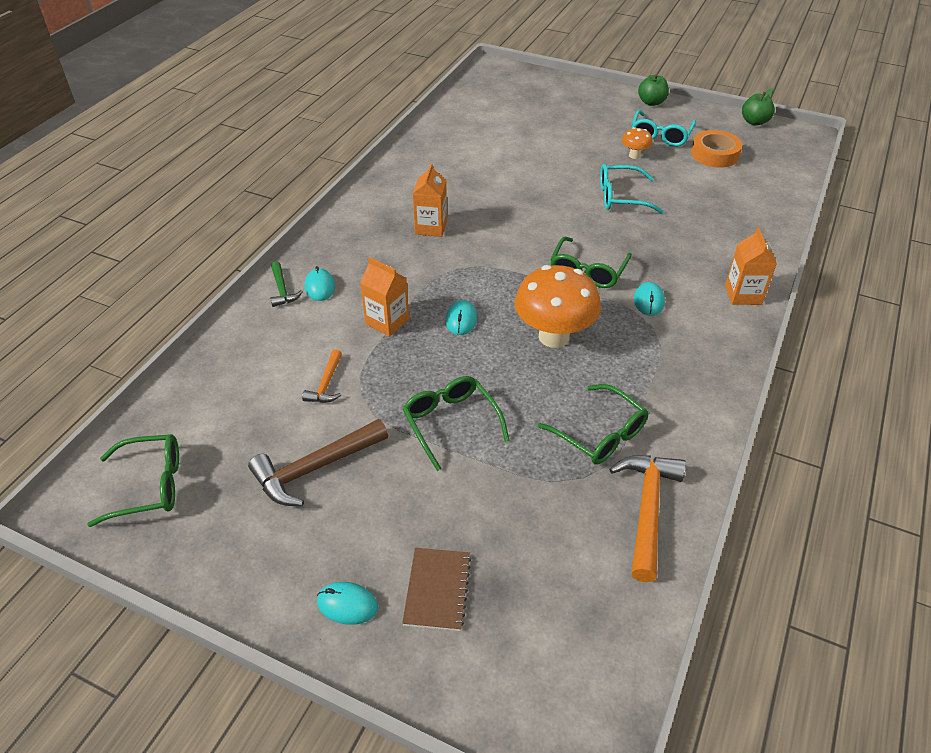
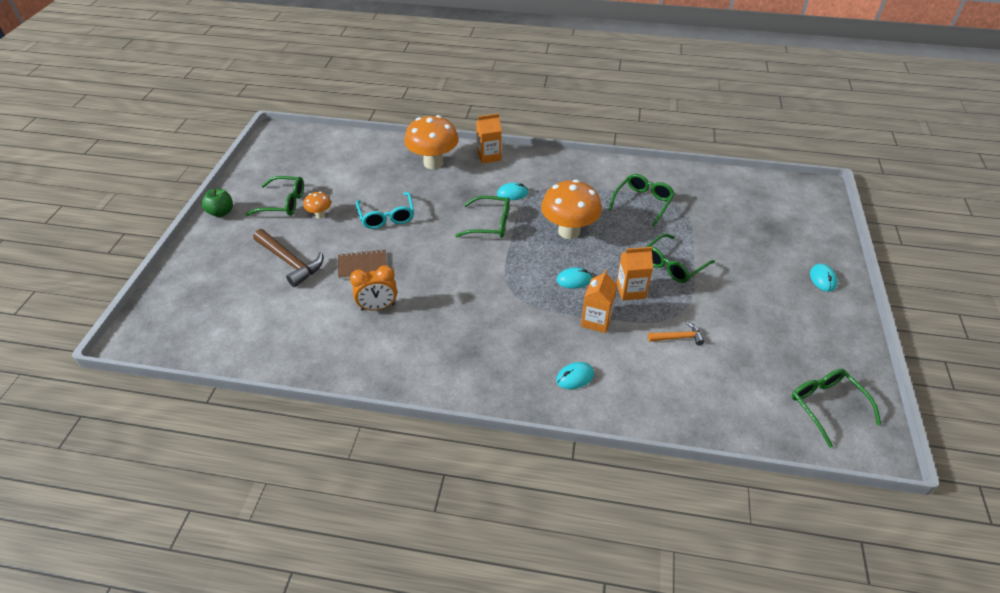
camera: 105 degrees left, 0 degrees up
brown hammer [248,419,388,506] -> brown hammer moved to [253,229,323,287]
green hammer [270,262,303,307] -> none
brown notebook [402,548,471,631] -> brown notebook moved to [338,249,387,279]
orange carton [413,163,447,237] -> orange carton moved to [617,247,653,301]
orange hammer [609,455,686,582] -> none
turquoise glasses [632,110,696,147] -> green glasses [246,176,304,216]
orange tape [691,130,742,168] -> none
green apple [742,88,775,125] -> none
none -> orange clock [350,265,397,311]
none -> orange mushroom [404,115,459,169]

